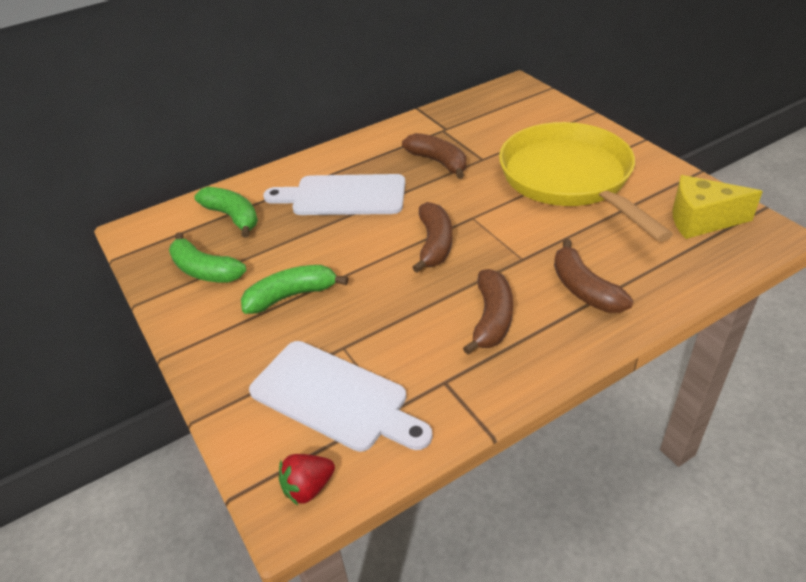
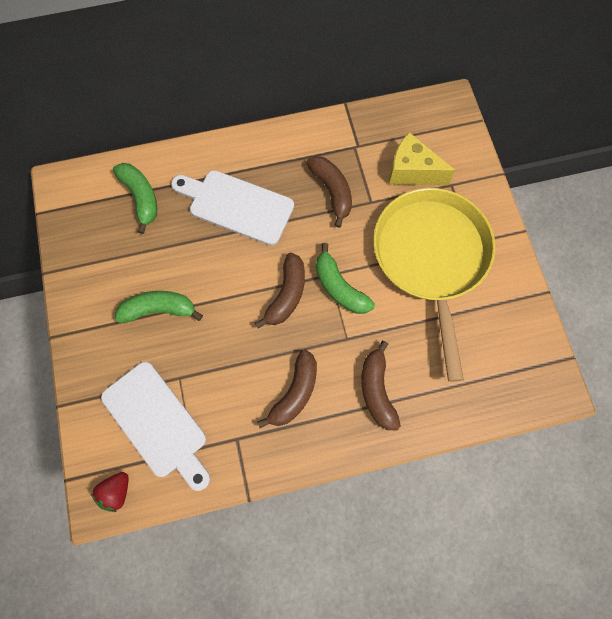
camera: 15 degrees right, 30 degrees up
green banana [169,232,246,283] -> green banana moved to [316,243,375,314]
red strawberry [279,454,335,505] -> red strawberry turned 45 degrees counterclockwise [91,472,129,512]
yellow cheese [672,175,763,239] -> yellow cheese moved to [389,132,456,185]

